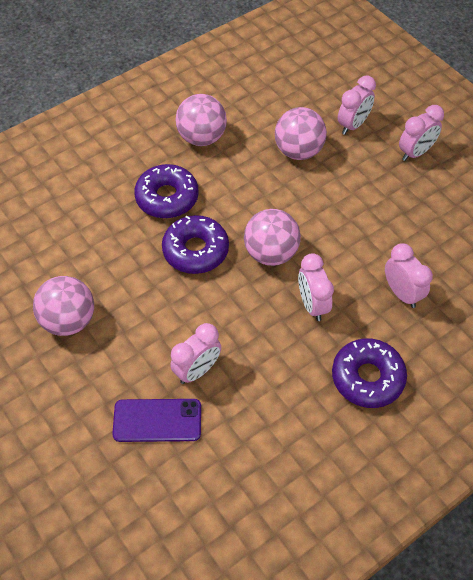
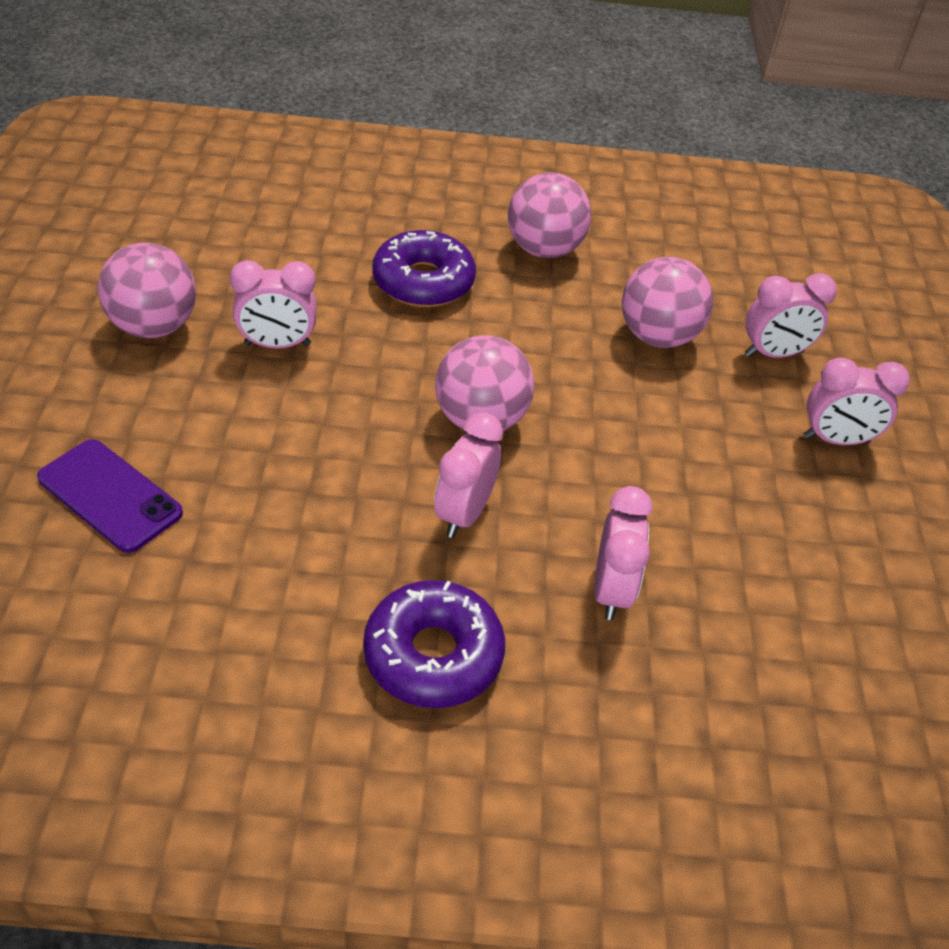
camera: 35 degrees right, 10 degrees down
purple donut [162,215,229,274] -> none
pink clock [170,323,221,384] -> pink clock moved to [230,260,317,348]

